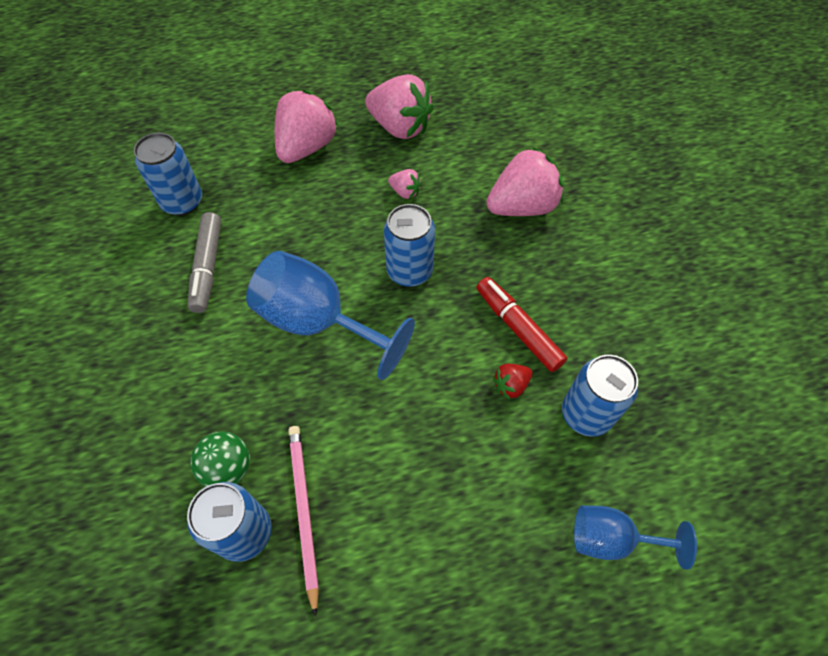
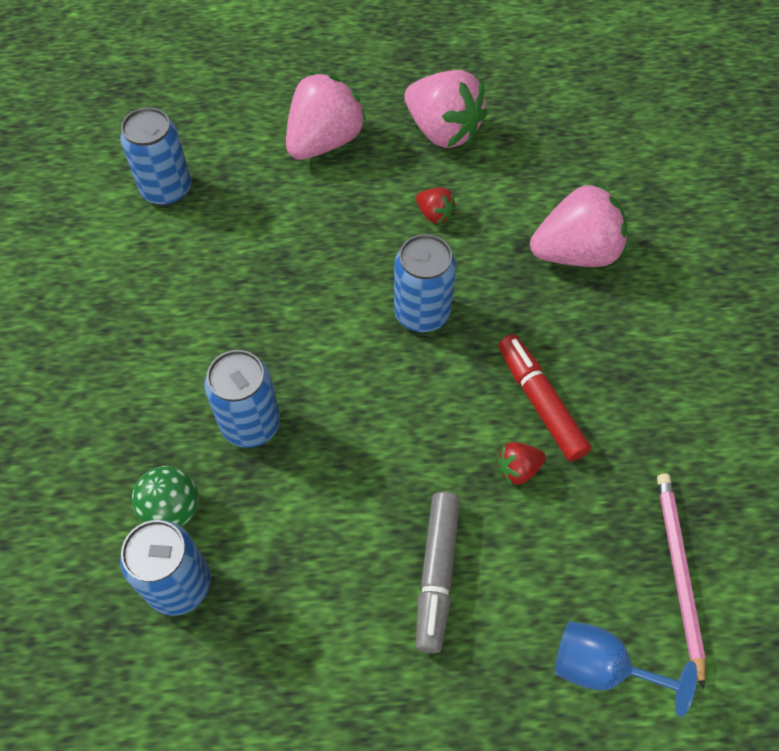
camera: 10 degrees right, 0 degrees up
grey marker [188,212,221,313] -> grey marker moved to [416,492,460,653]
blue goblet [246,251,415,380] -> none
pink pencil [288,426,319,617] -> pink pencil moved to [657,473,706,690]
pink strawberry [388,169,422,199] -> red strawberry [416,188,456,224]
blue can [562,355,638,437] -> blue can moved to [204,350,280,448]

